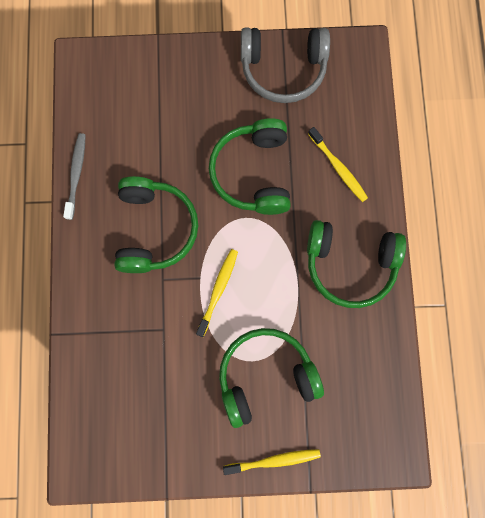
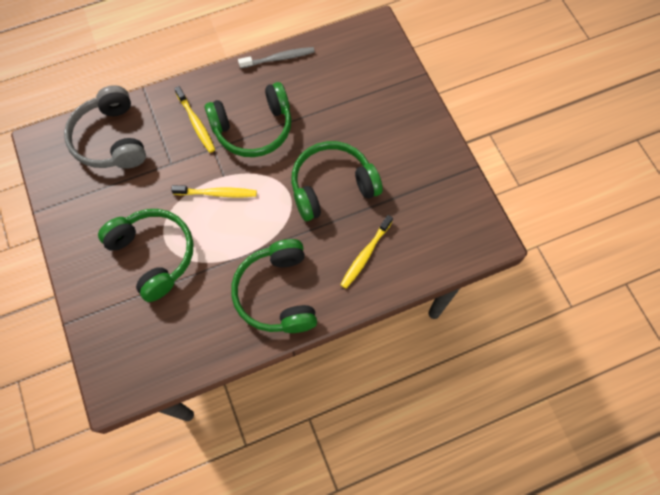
camera: 70 degrees right, 10 degrees down
yellow toothbrush [223,449,321,475] -> yellow toothbrush moved to [174,86,215,153]
grey headphones [241,27,330,103] -> grey headphones moved to [64,85,146,169]

